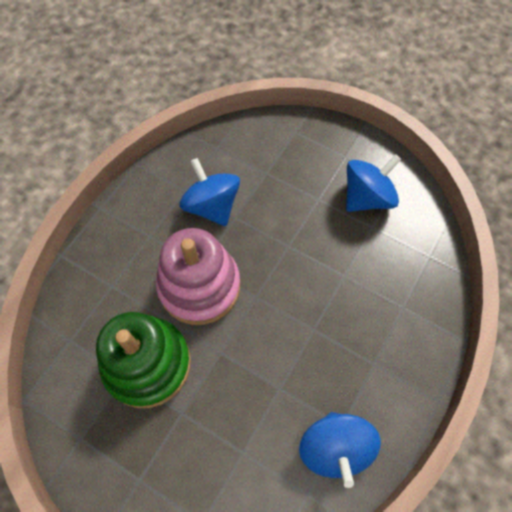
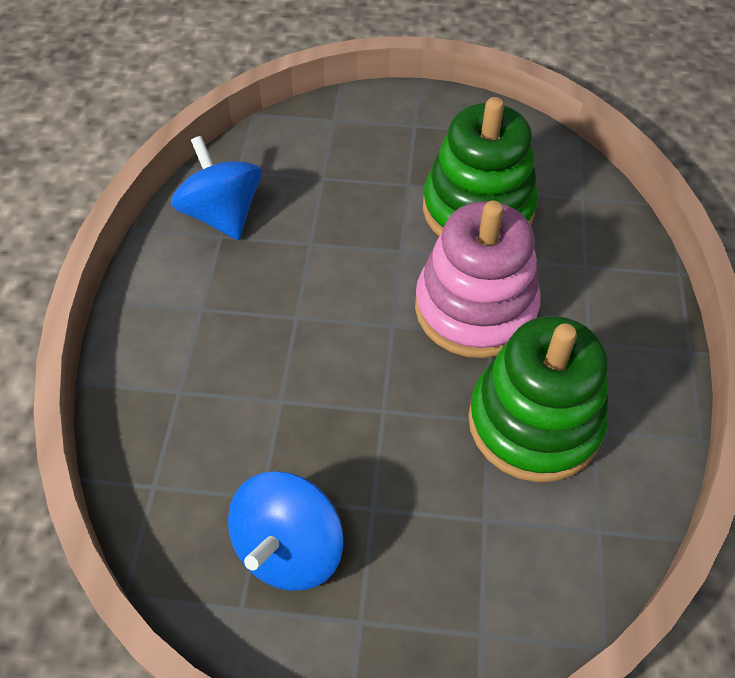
camera: 155 degrees right, 10 degrees down
blue spinning top [179,158,240,226] -> green stacking toy [468,316,608,482]

